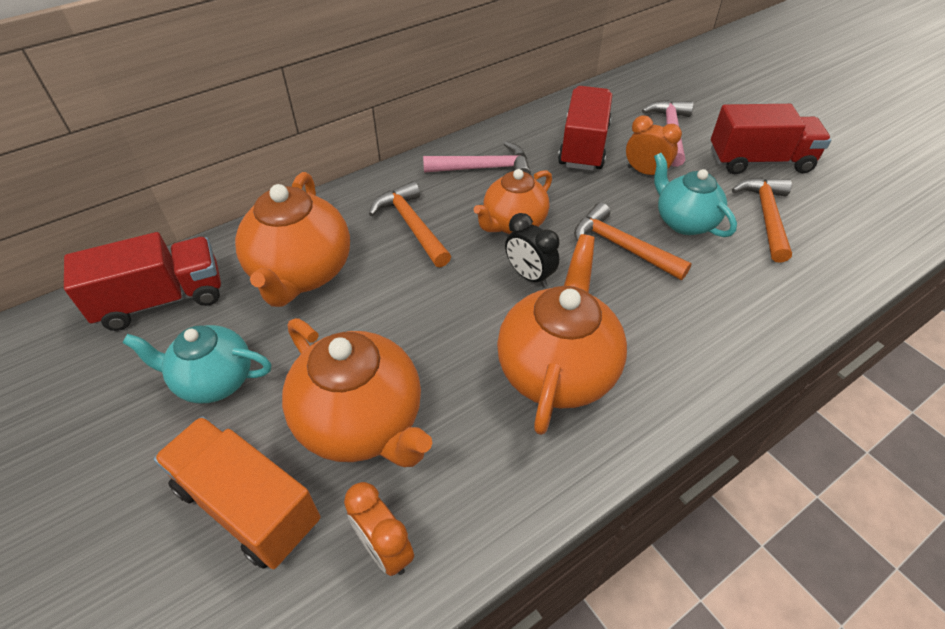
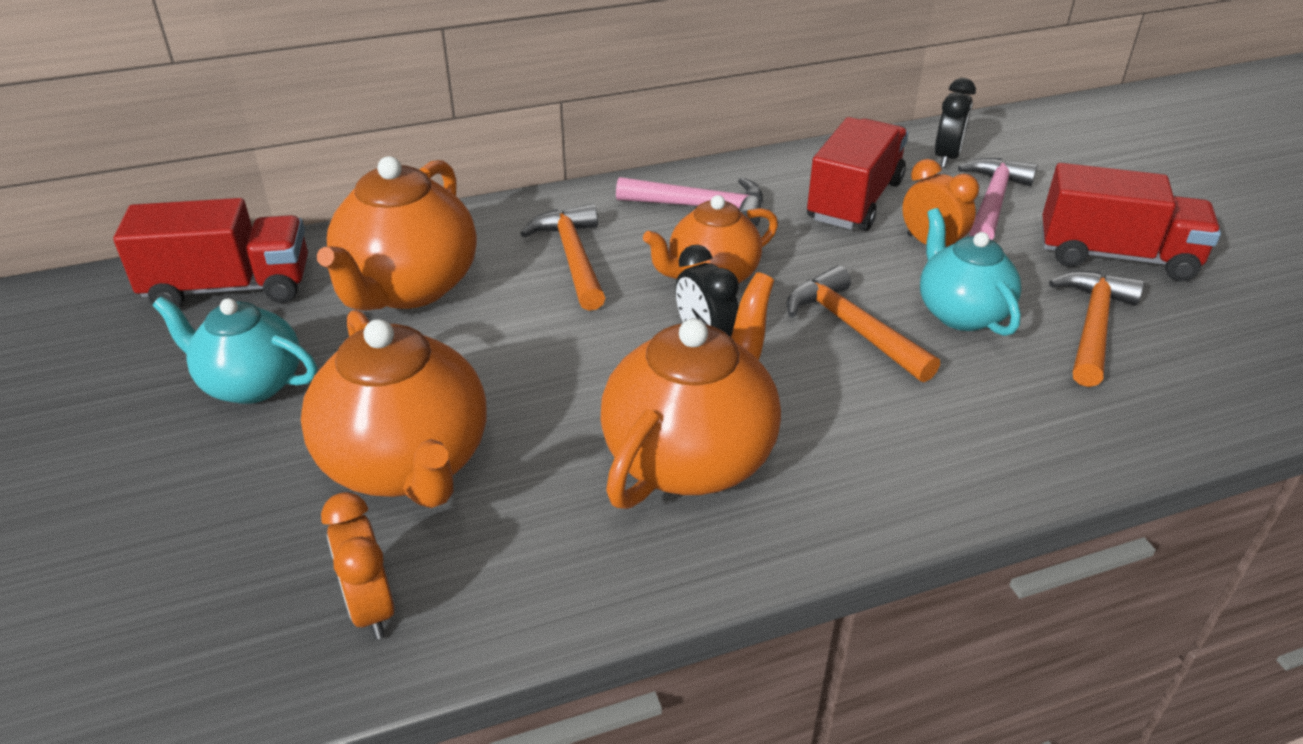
camera: 15 degrees right, 10 degrees down
orange truck [154,416,320,569] -> none
none -> black clock [935,78,976,168]

